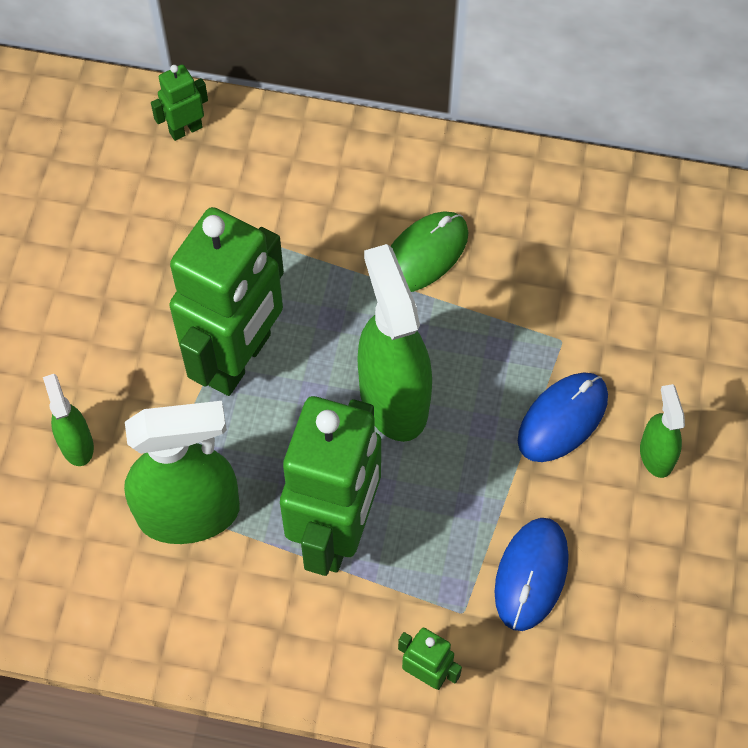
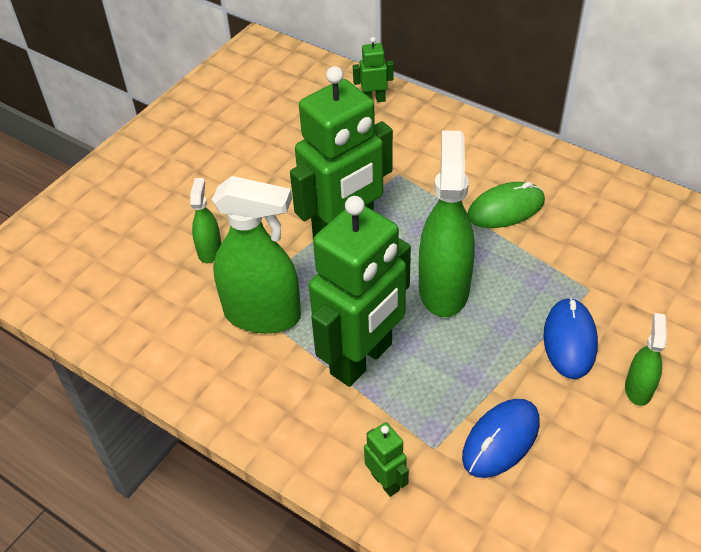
camera: 25 degrees right, 15 degrees down
blue mouse [518,373,608,462] -> blue mouse turned 60 degrees counterclockwise [544,297,598,379]

